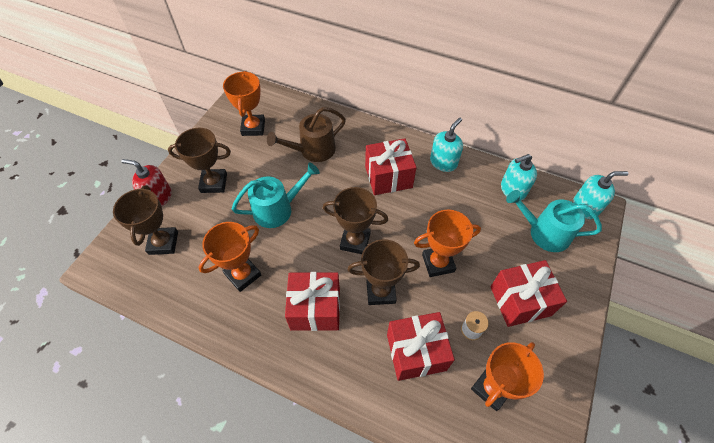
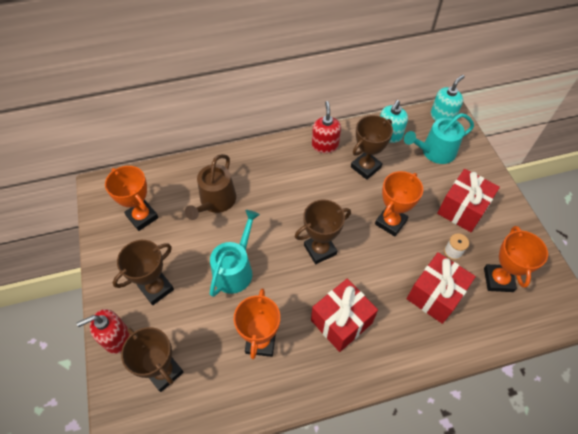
camera: 40 degrees left, 0 degrees up
brown trophy [348,239,420,305] -> brown trophy moved to [351,115,393,180]
red gift [365,138,417,195] -> none
turquoise soap dispenser [430,118,463,172] -> red soap dispenser [312,101,341,153]

